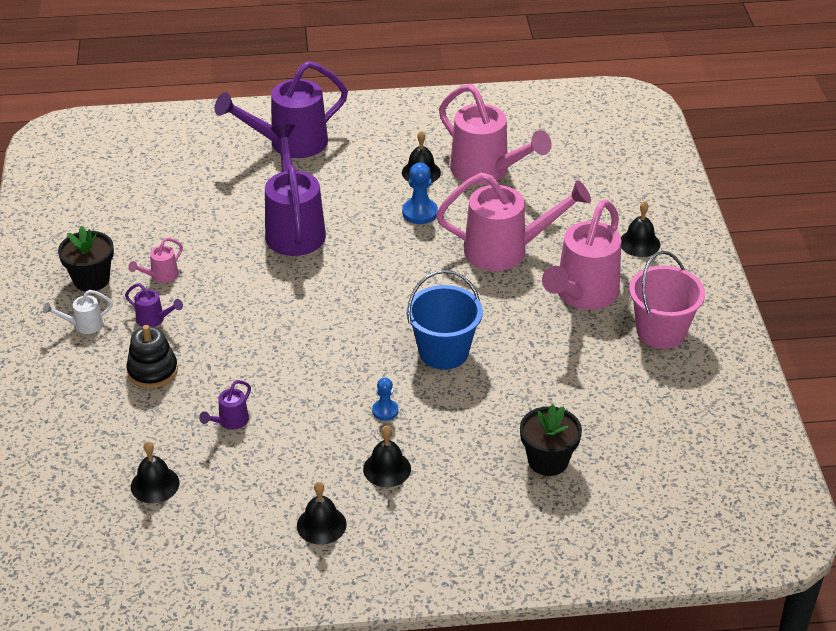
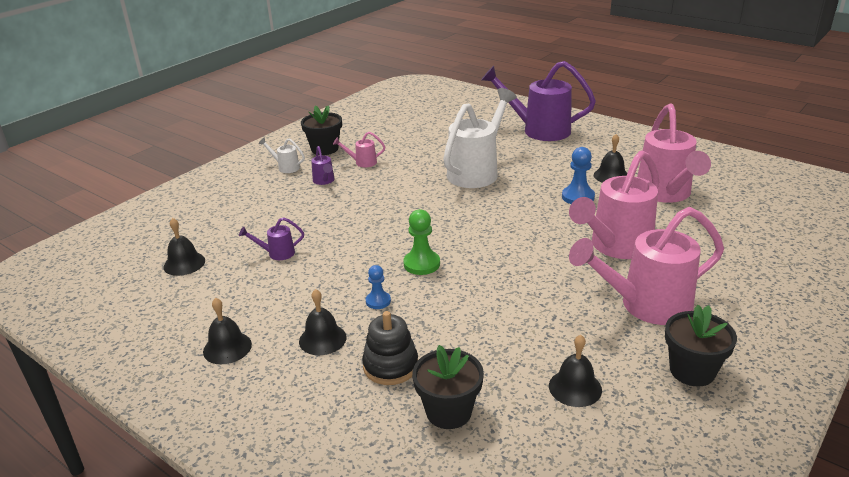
camera: 45 degrees right, 10 degrees down
black stacking toy [126,325,178,389] -> black stacking toy moved to [362,311,418,385]
purple watering can [265,124,326,256] -> white watering can [443,88,517,188]
blue bucket [406,270,483,370] -> none
pink watering can [436,172,591,271] -> pink watering can turned 90 degrees clockwise [569,150,659,259]
black bell [621,201,660,257] -> black bell moved to [549,335,602,407]
pink bucket [629,251,705,349] -> black flower pot [665,305,737,387]
none -> green pawn [403,209,440,275]

